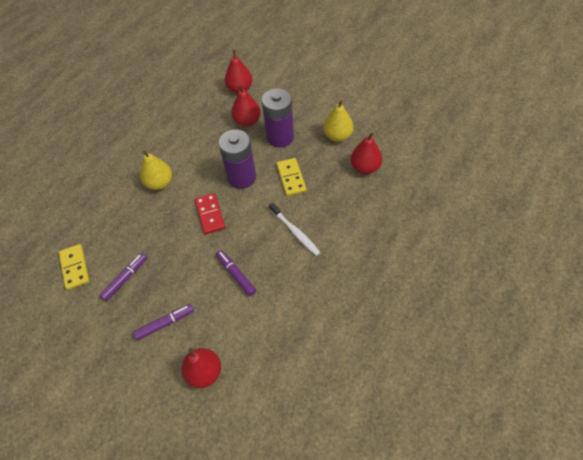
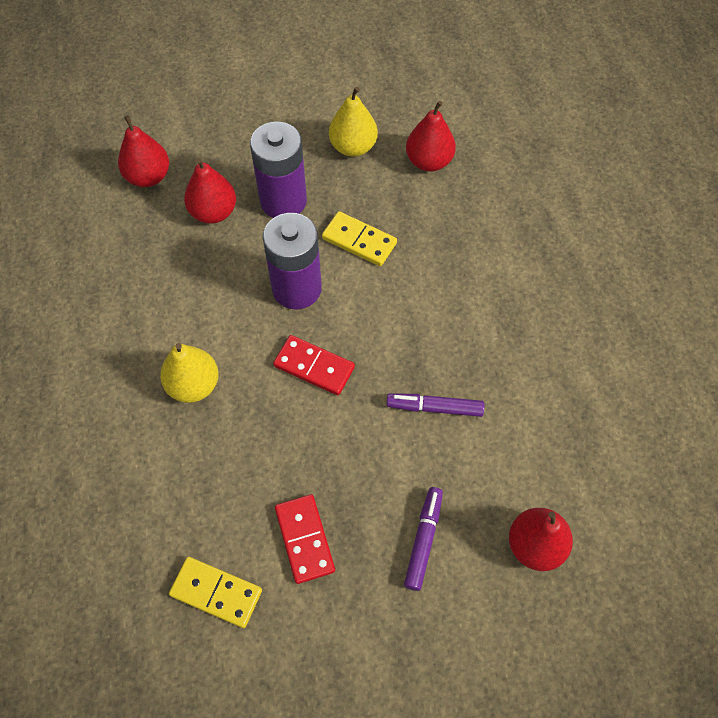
camera: 50 degrees left, 5 degrees up
purple marker [99,253,147,301] -> red domino [275,494,335,584]
white toothbrush [269,203,321,256] -> none

